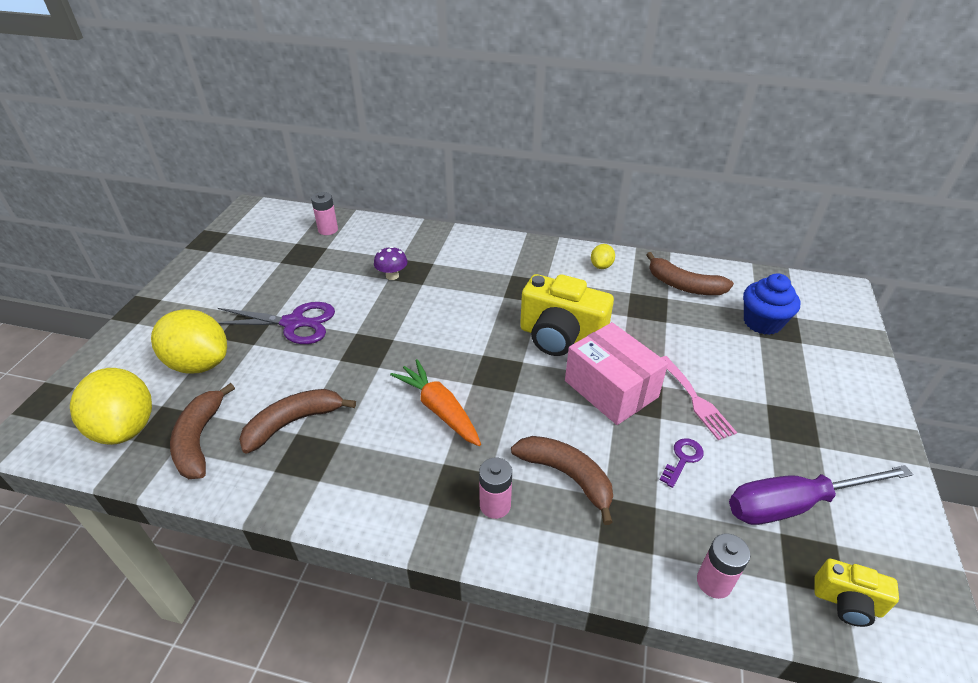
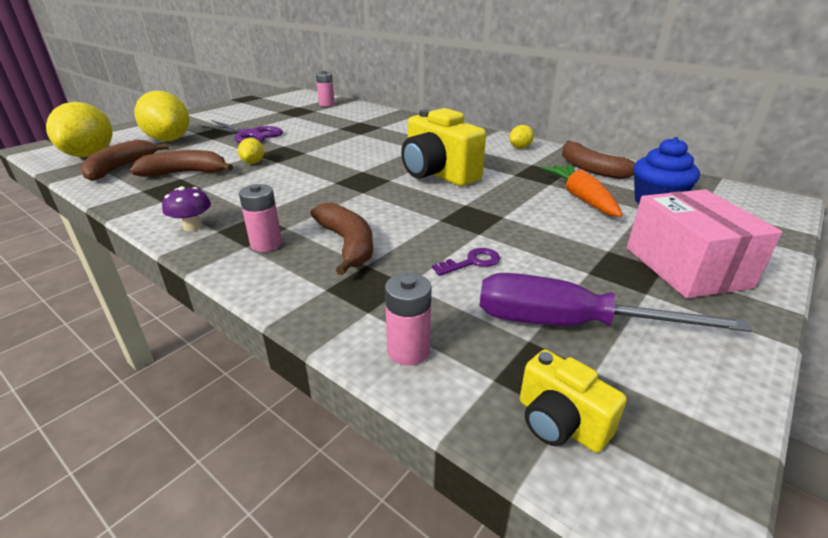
camera: 25 degrees right, 10 degrees down
purple mushroom [374,246,408,280] -> purple mushroom moved to [162,186,211,231]
orange carrot [390,359,481,446] -> orange carrot moved to [541,164,623,217]
pink box [565,322,668,425] -> pink box moved to [627,189,782,298]
pink fork [661,356,737,440] -> none
none -> yellow lemon [238,138,264,164]

